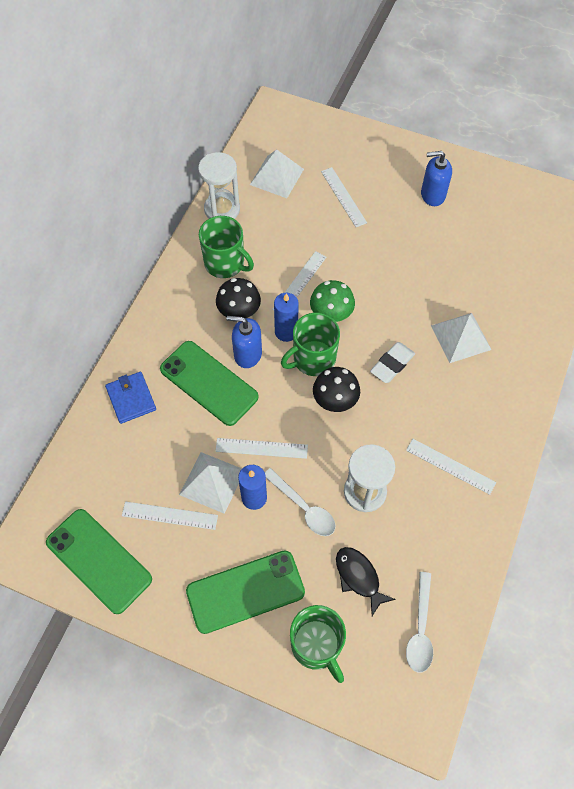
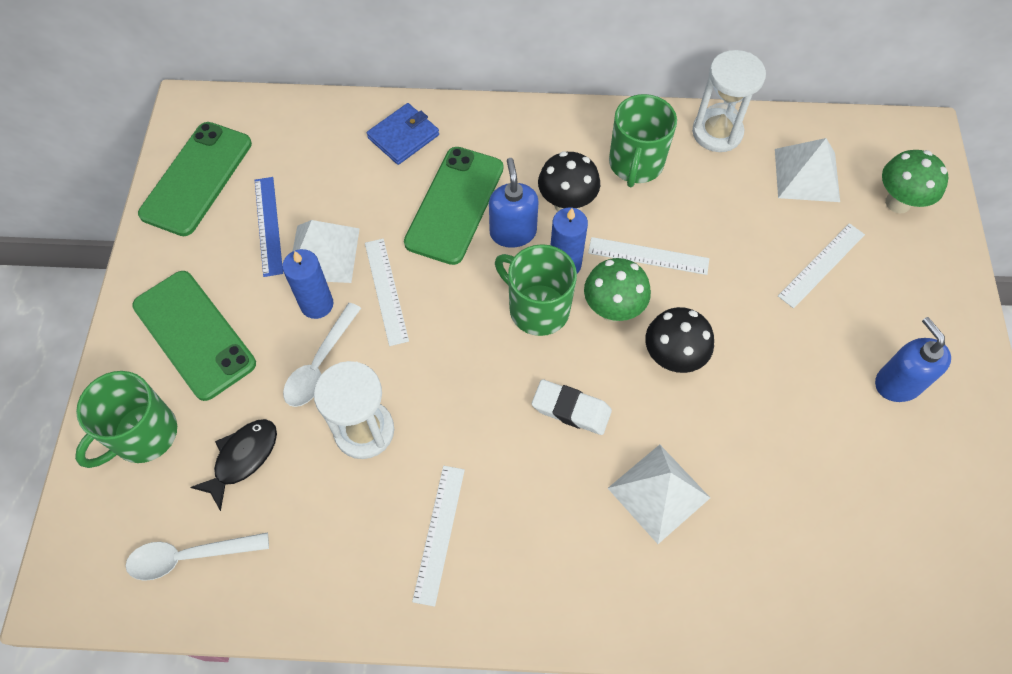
camera: 70 degrees right, 0 degrees up
white ruler [122,501,218,530] -> blue ruler [255,177,283,277]
black mushroom [313,367,360,412] -> black mushroom moved to [645,307,714,373]
none -> green mushroom [882,150,949,214]

